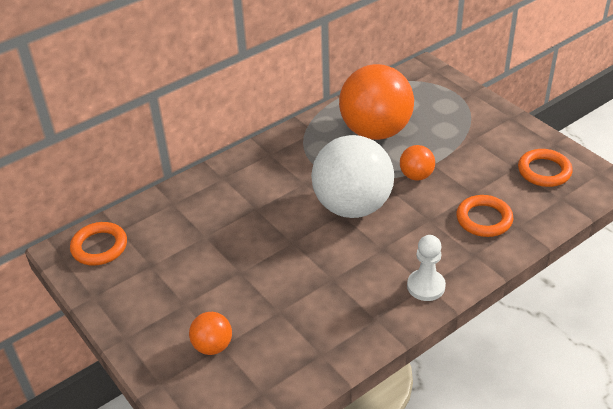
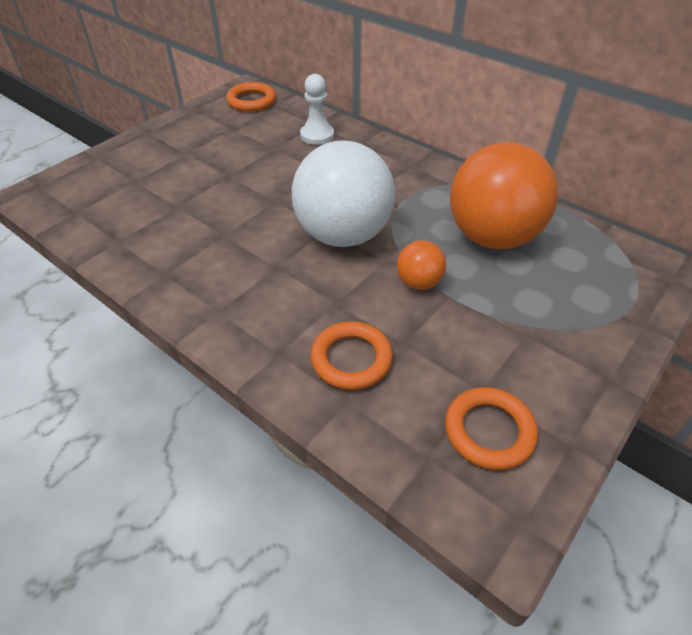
camera: 75 degrees right, 5 degrees up
orange ball [189,312,232,355] -> none
white pawn [407,235,446,301] -> white pawn moved to [300,74,334,145]

